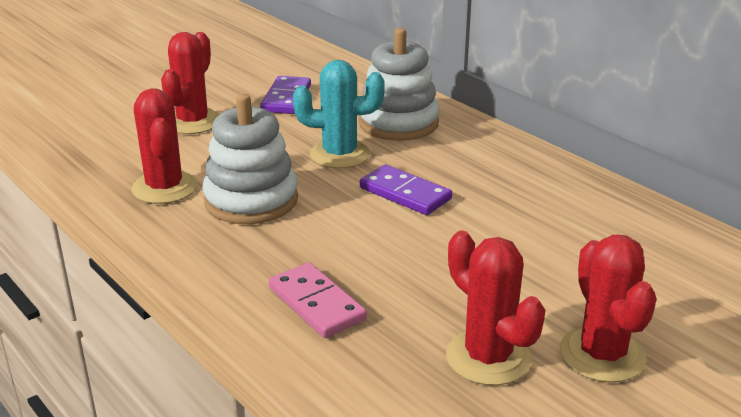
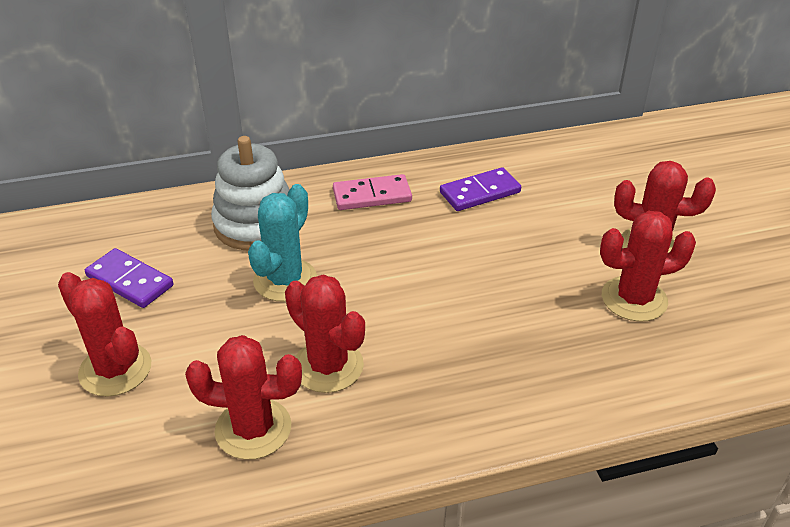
camera: 65 degrees left, 10 degrees up
white stacking toy [202,94,298,224] -> red cactus [285,275,365,393]
pink domino [269,263,367,338] -> pink domino moved to [333,174,412,210]
purple domino [360,164,452,215] -> purple domino moved to [440,167,521,211]

